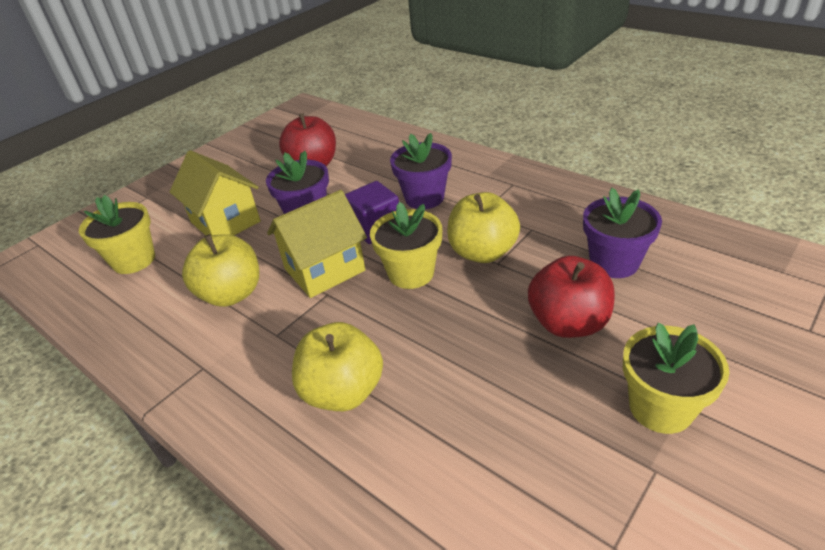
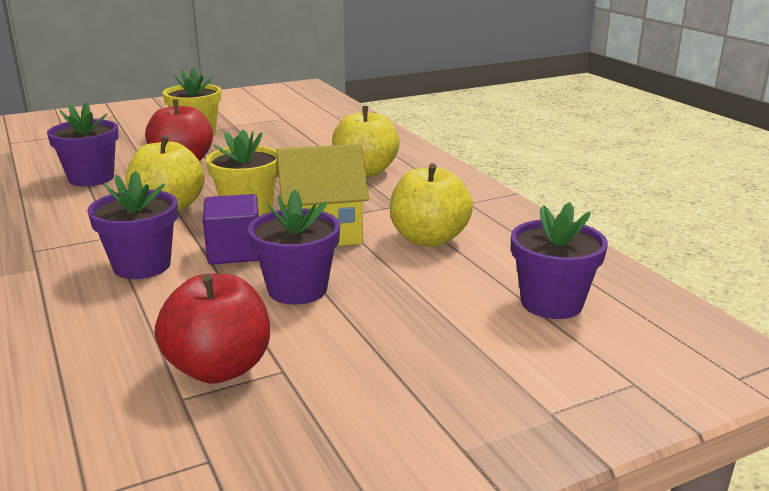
camera: 160 degrees left, 15 degrees down
yellow flower pot [79,195,155,274] -> purple flower pot [511,202,608,319]
yellow house [170,150,261,236] -> none

